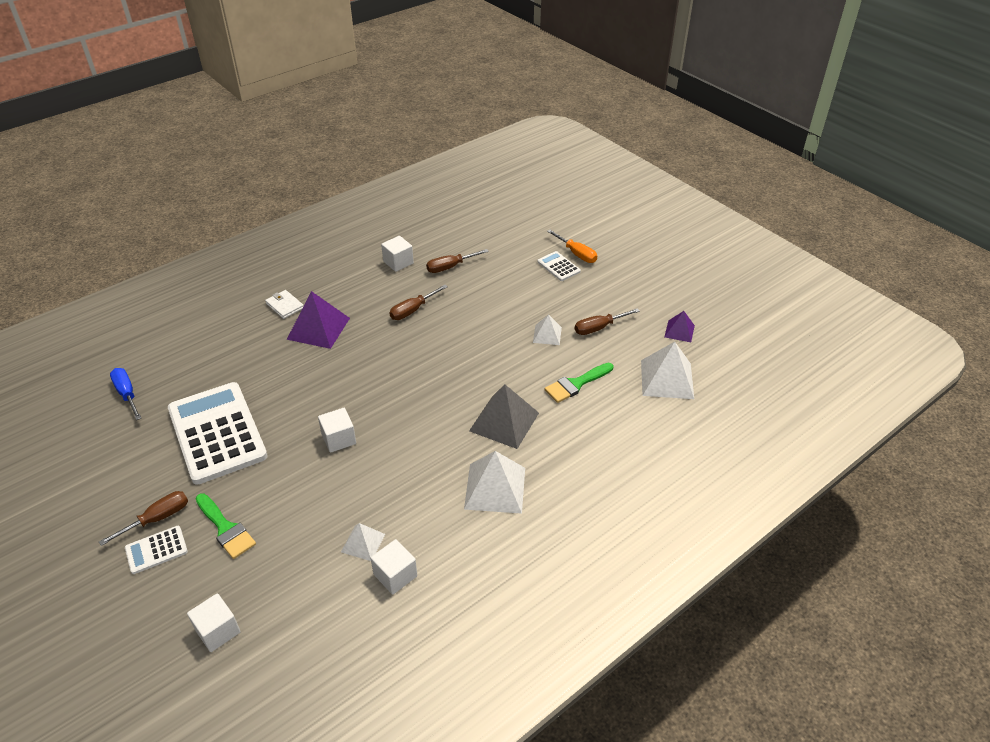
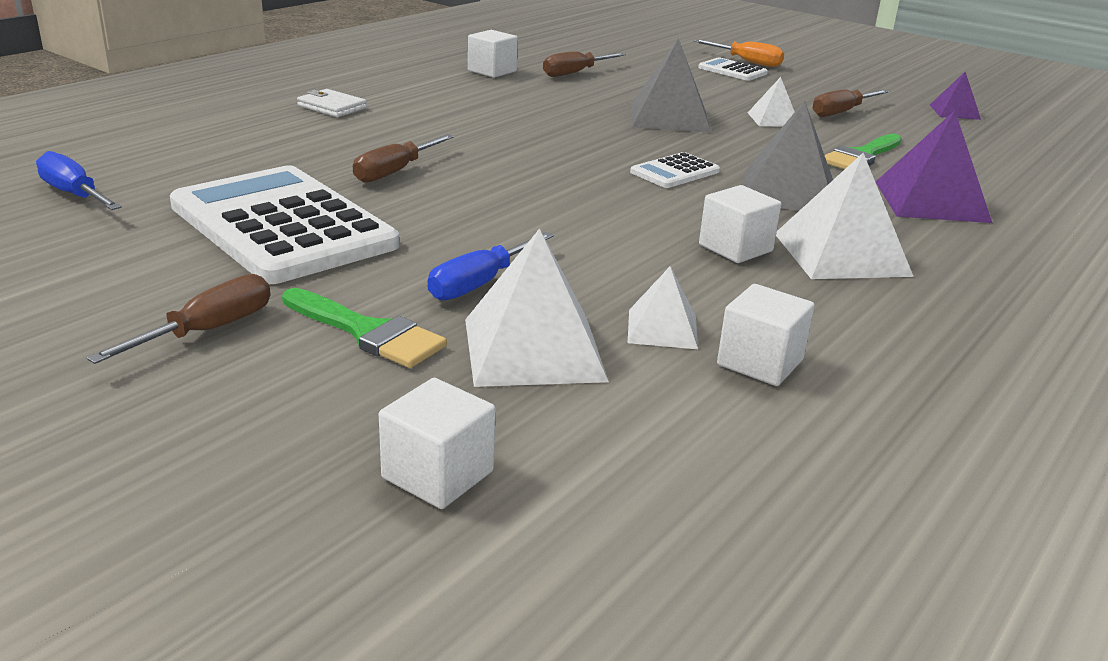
camera: 15 degrees left, 15 degrees down
white calculator [125,526,188,574] -> white calculator moved to [630,152,720,188]
purple pyramid [287,291,350,349] -> purple pyramid moved to [876,110,992,223]
white cube [318,408,356,453] -> white cube moved to [699,185,781,263]
brown screwdriver [389,285,448,320] -> brown screwdriver moved to [353,134,454,183]
white pyramid [641,342,694,399] -> white pyramid moved to [465,228,609,387]
none -> blue screwdriver [427,232,554,301]
none -> grey pyramid [631,38,711,132]

